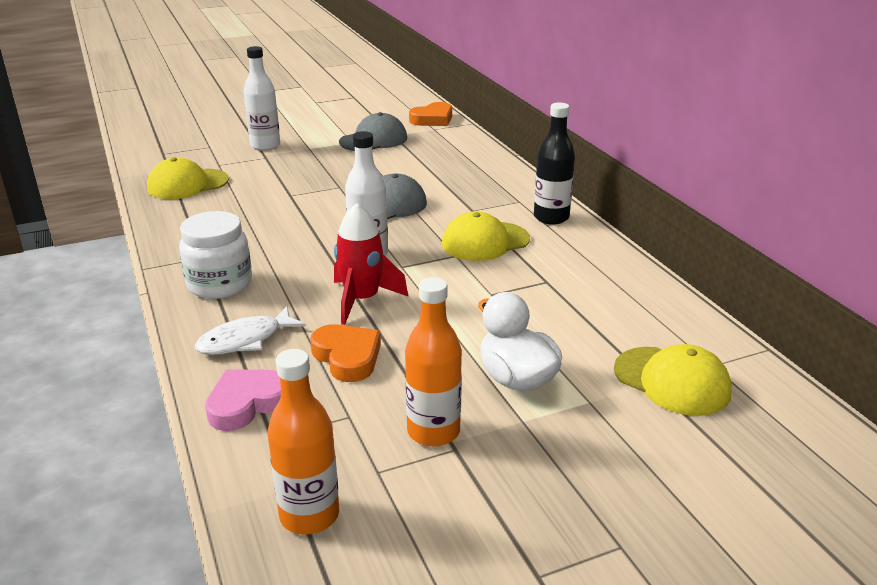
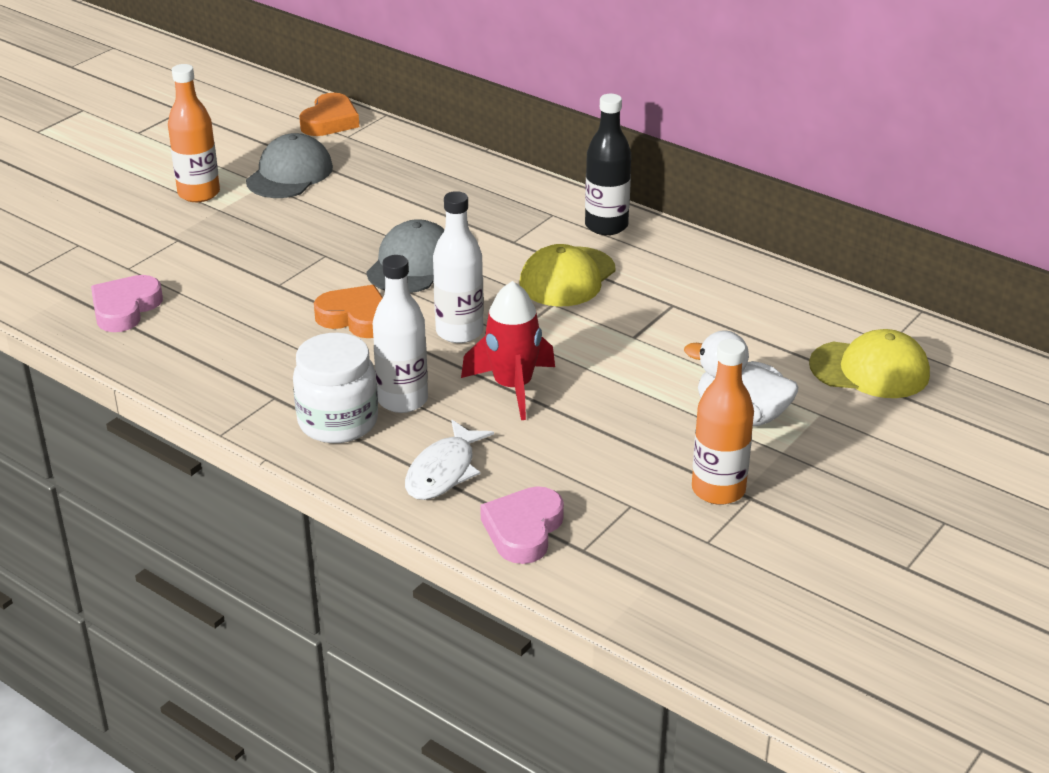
camera: 30 degrees left, 5 degrees up
yellow cap [147,158,229,199] -> pink heart [91,275,163,332]
white bottle [244,46,280,151] -> white bottle moved to [373,255,428,413]
orange bottle [267,349,339,535] -> orange bottle moved to [168,64,220,202]
orange heart [310,324,381,382] -> orange heart moved to [314,285,383,338]

